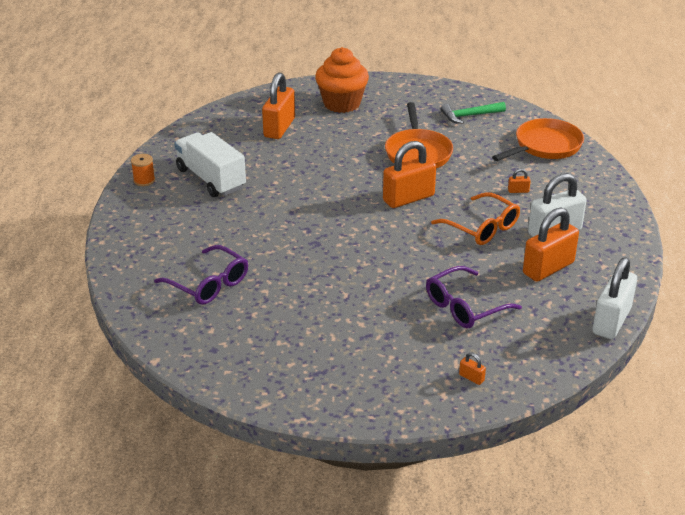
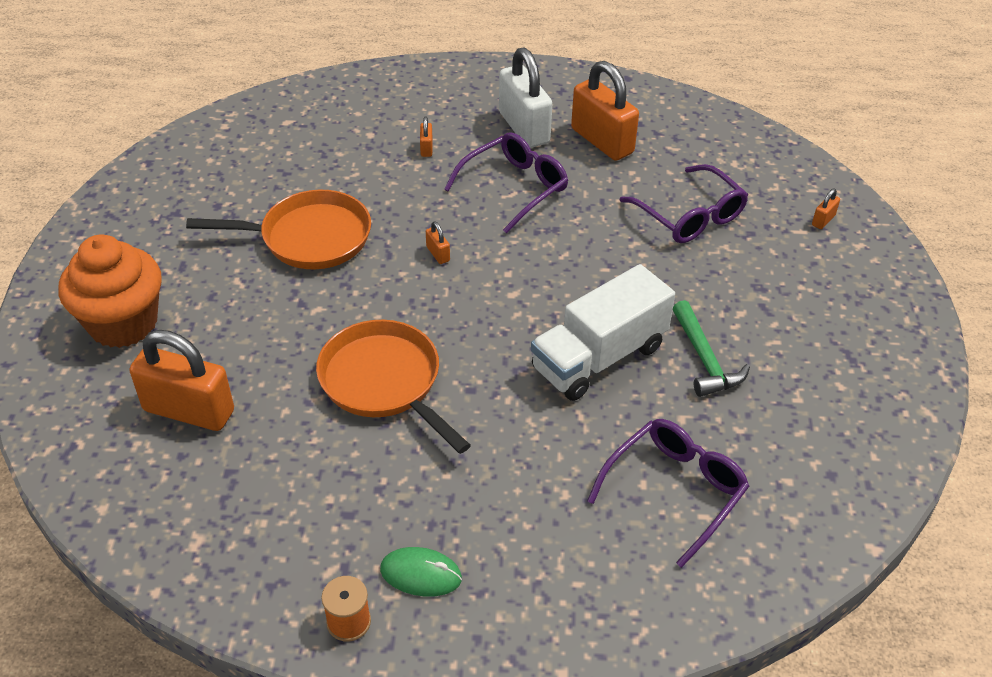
camera: 90 degrees left, 10 degrees up
white truck [174,132,246,197] -> white truck moved to [531,264,675,401]
orange padlock [383,141,436,208] -> orange padlock [426,221,450,264], size x0.40
orange glasses [431,192,520,245] -> purple glasses [444,132,568,234]
green hammer [441,102,506,124] -> green hammer moved to [673,300,750,397]
orange pan [492,118,584,161] -> orange pan moved to [316,320,471,454]
white padlock [592,257,637,339] -> none
none -> green mouse [380,547,462,597]

